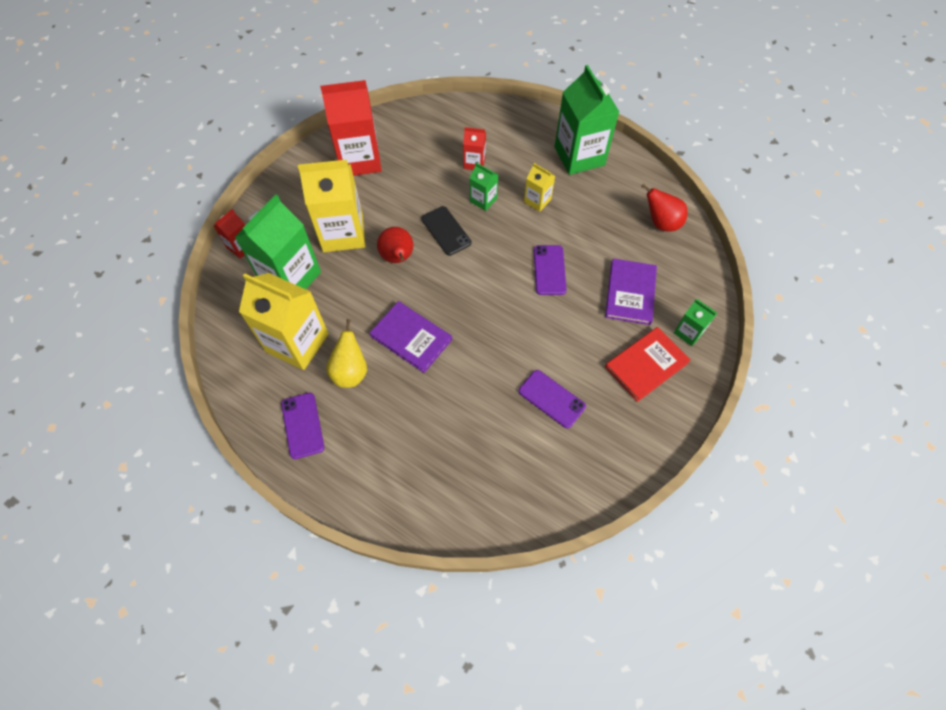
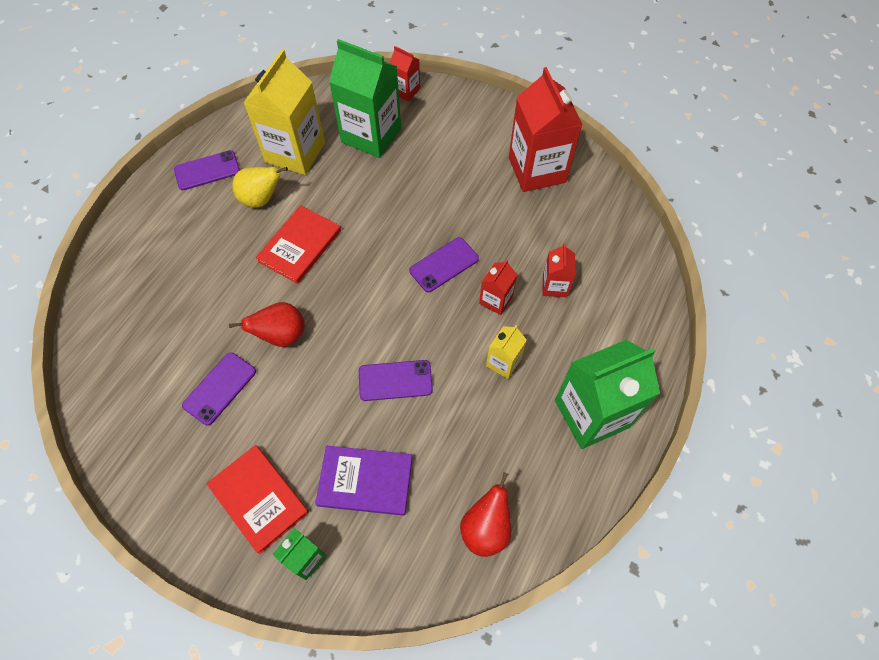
camera: 85 degrees right, 0 degrees up
yellow carton [298,160,365,252] -> none
purple book [369,301,452,373] -> red book [256,205,341,284]
red pear [377,227,413,263] -> red pear moved to [229,302,305,347]
black phone [421,206,471,256] -> purple phone [409,237,479,292]
green carton [470,162,498,211] -> red carton [479,260,517,315]

